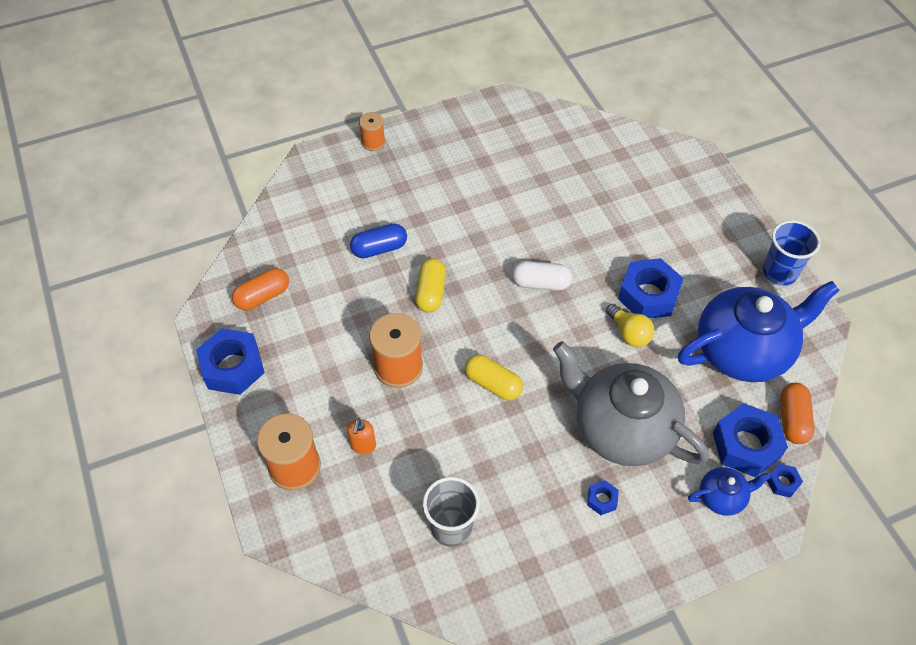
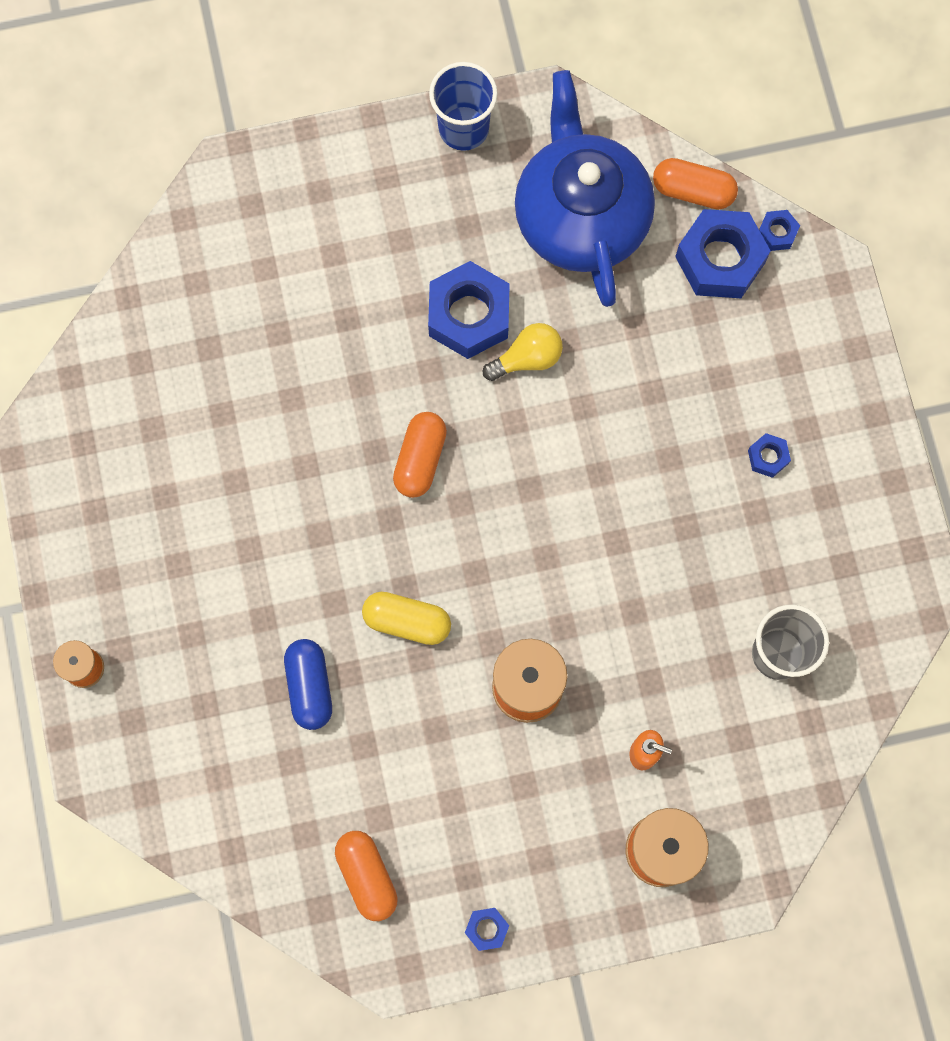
camera: 80 degrees left, 20 degrees up
blue nut [196,328,265,395] -> blue nut [465,908,509,951], size x0.46
yellow capsule [465,354,523,401] -> none
white capsule [512,261,572,291] -> orange capsule [393,412,447,498]
grey teapot [553,341,709,466] -> none
blue teapot [688,467,771,516] -> none

